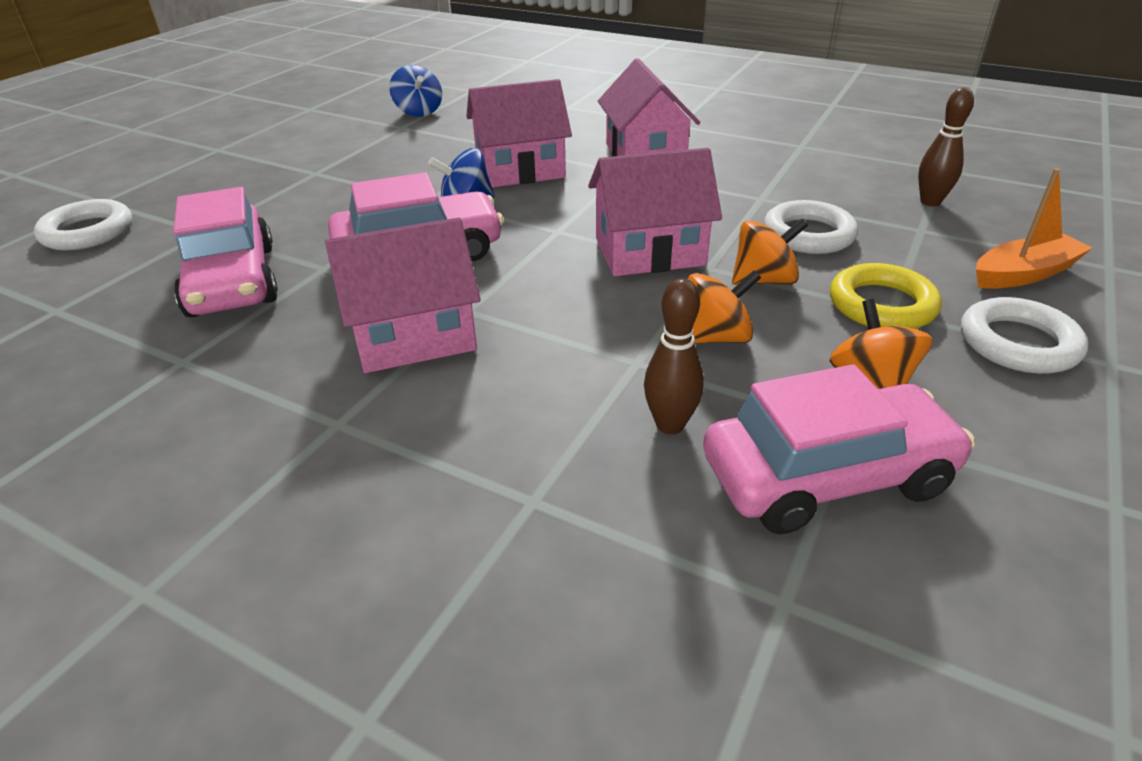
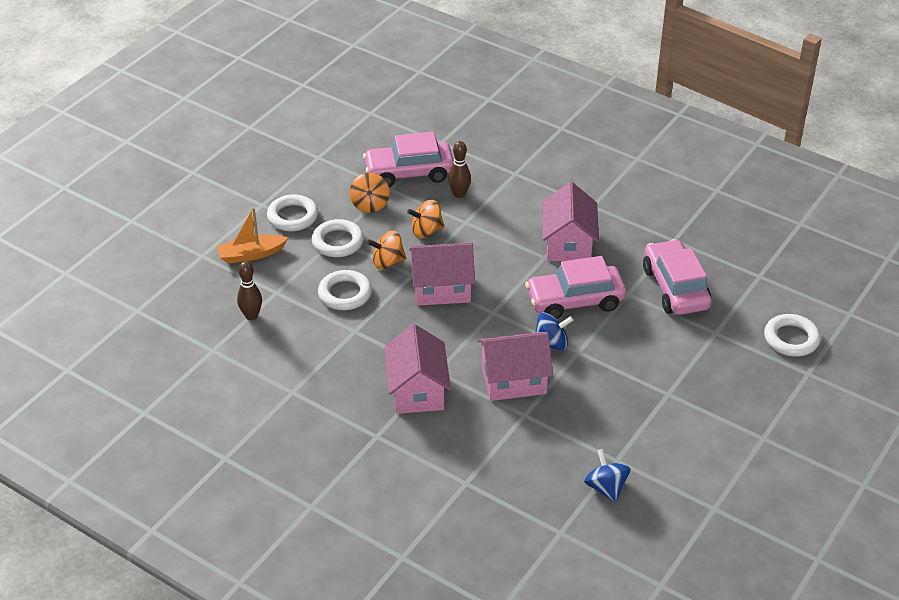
camera: 175 degrees left, 5 degrees up
pink house [325,217,481,373] -> pink house turned 75 degrees counterclockwise [542,182,599,261]
yellow ring [830,263,942,329] -> white ring [312,219,364,257]

